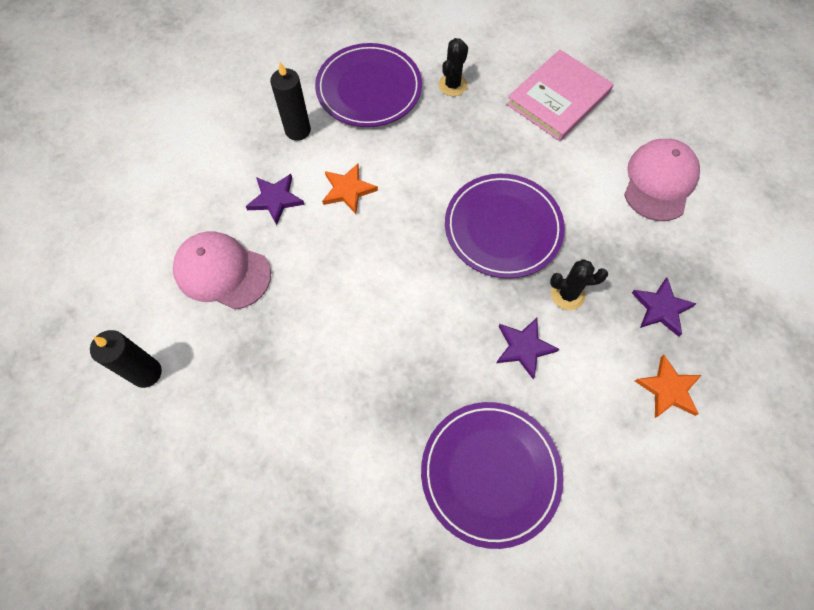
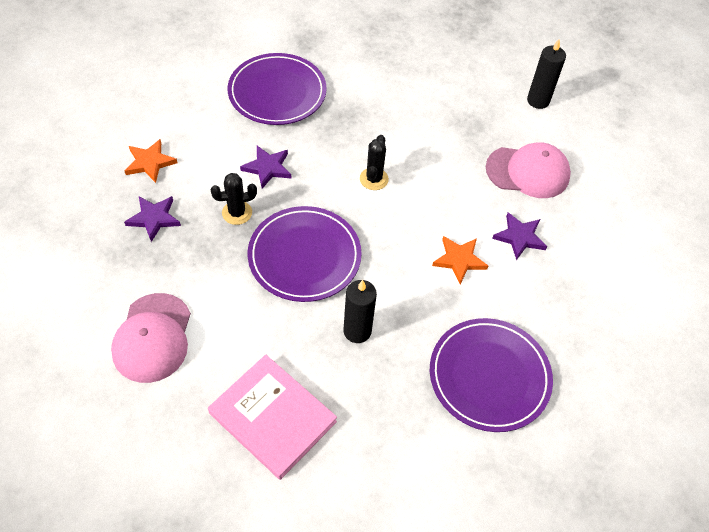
camera: 160 degrees right, 10 degrees down
black candle [270,62,311,141] -> black candle moved to [344,280,377,343]
black cactus [438,38,468,96] -> black cactus moved to [360,135,389,190]
pink book [506,49,613,141] -> pink book turned 75 degrees counterclockwise [208,354,337,480]

